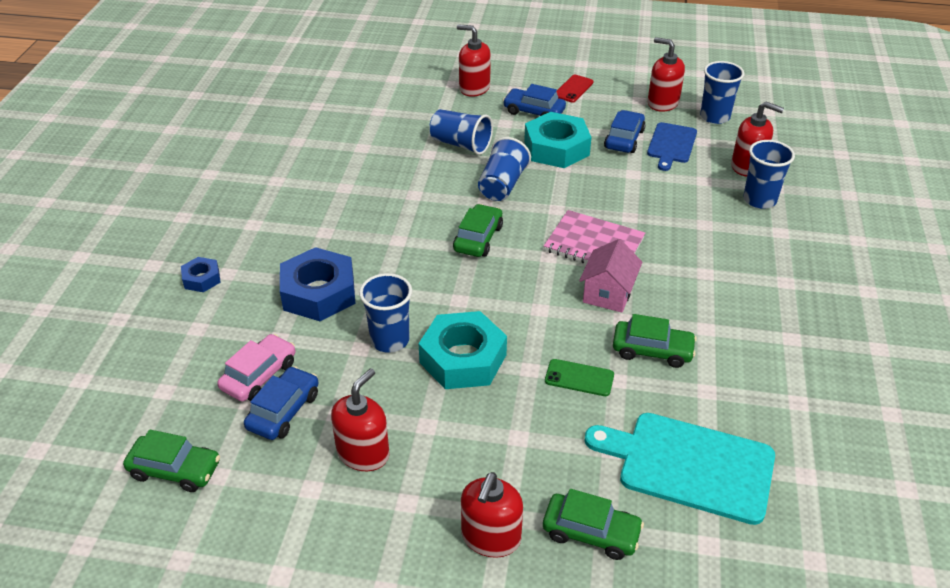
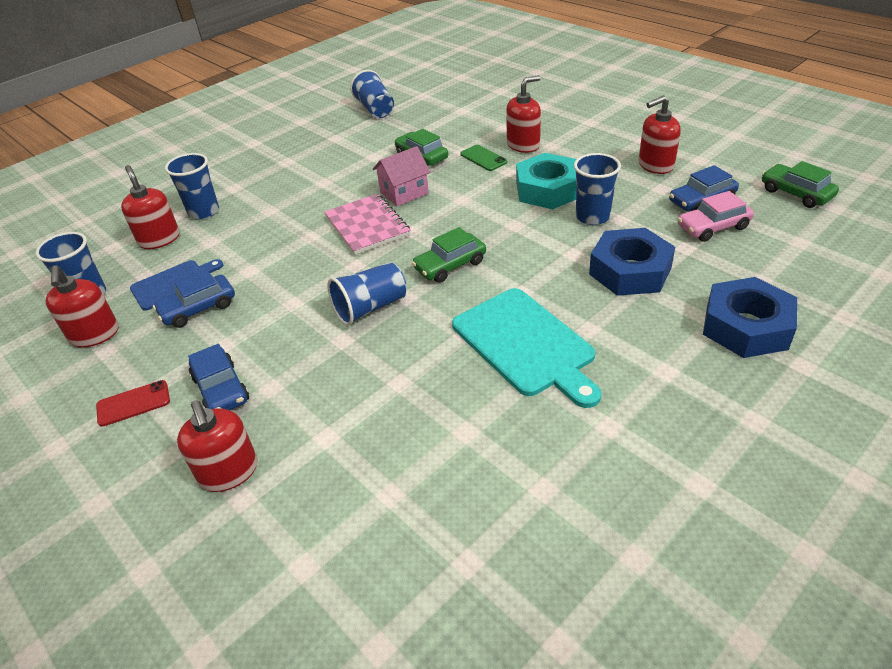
camera: 140 degrees left, 0 degrees up
blue nut [181,257,221,292] -> blue nut [703,277,797,358], size x1.98
blue cup [429,109,493,155] -> blue cup moved to [350,70,394,118]
red soap dispenser [461,472,523,558] -> red soap dispenser moved to [506,75,541,153]
turquoise nut [524,112,592,168] -> none
green car [543,489,644,560] -> none
turquoise cutting board [585,413,775,525] -> turquoise cutting board moved to [452,288,602,408]

